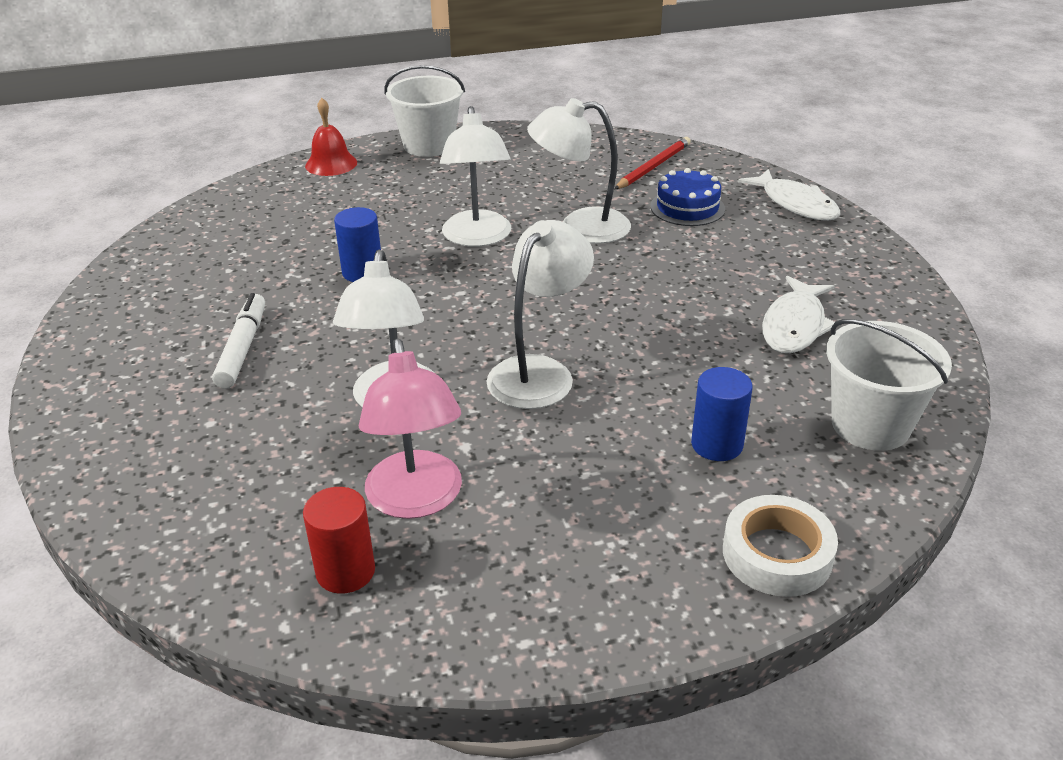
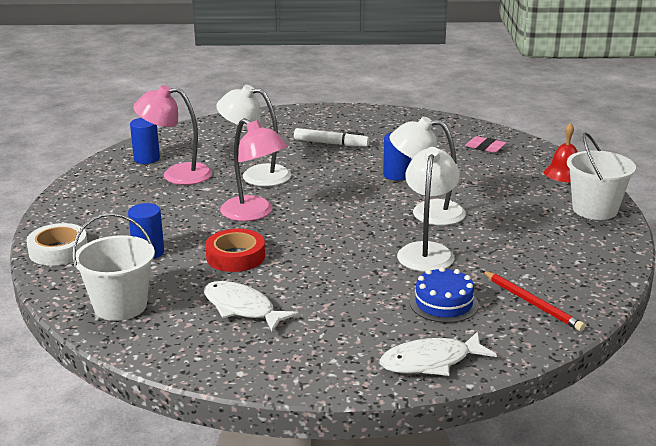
camera: 105 degrees right, 10 degrees down
red cylinder [303,487,375,594] -> blue cylinder [130,118,160,164]
white lamp [486,220,594,409] -> pink lamp [220,118,287,221]
none -> red tape [205,229,265,272]
none -> pink eraser [465,136,506,153]

